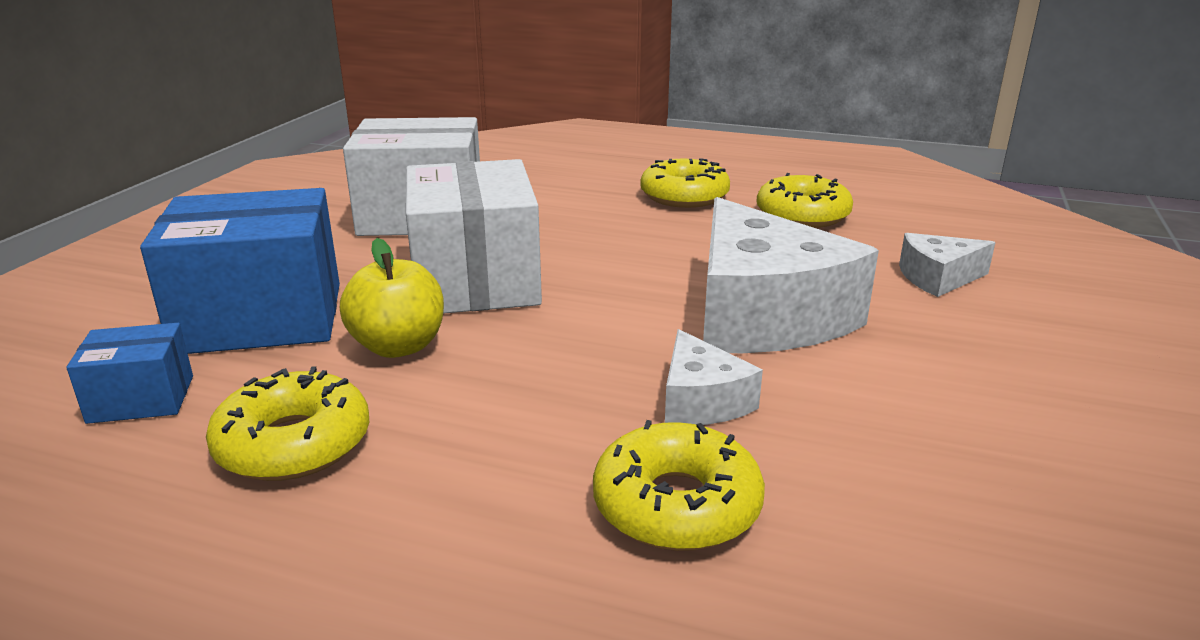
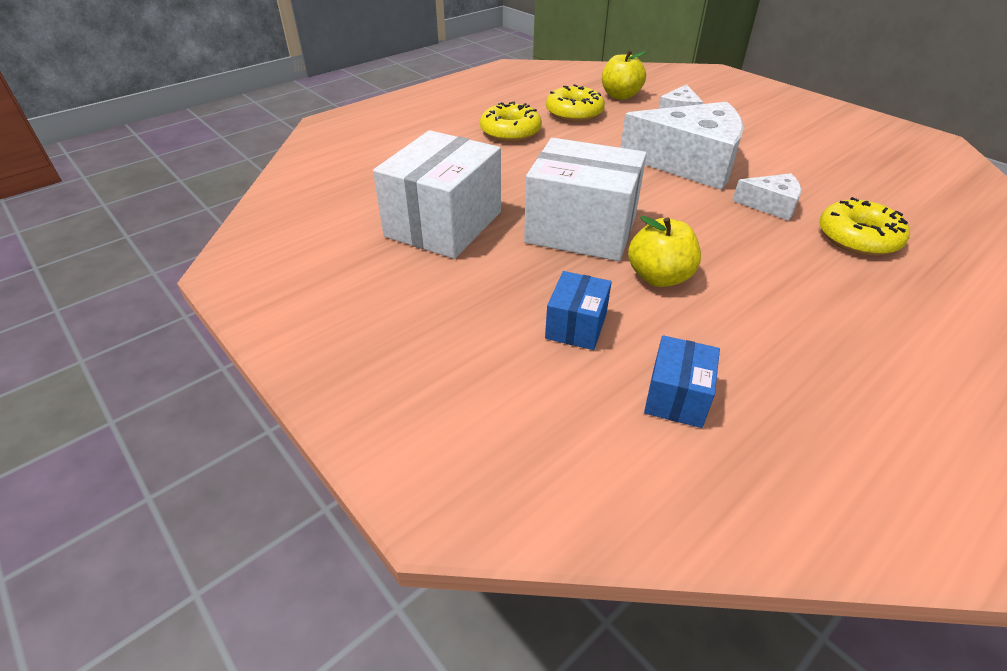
camera: 60 degrees left, 15 degrees up
blue box [140,188,340,354] -> blue box [545,271,612,350], size x0.49
yellow donut [206,366,369,481] -> none
none -> yellow apple [602,51,647,100]

